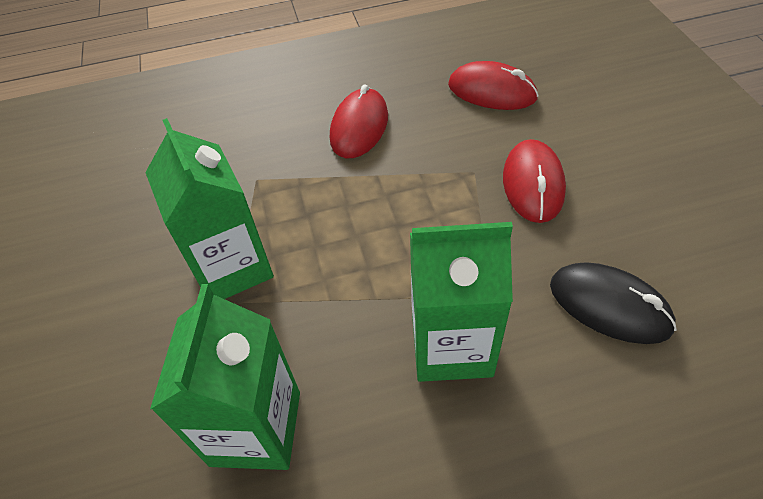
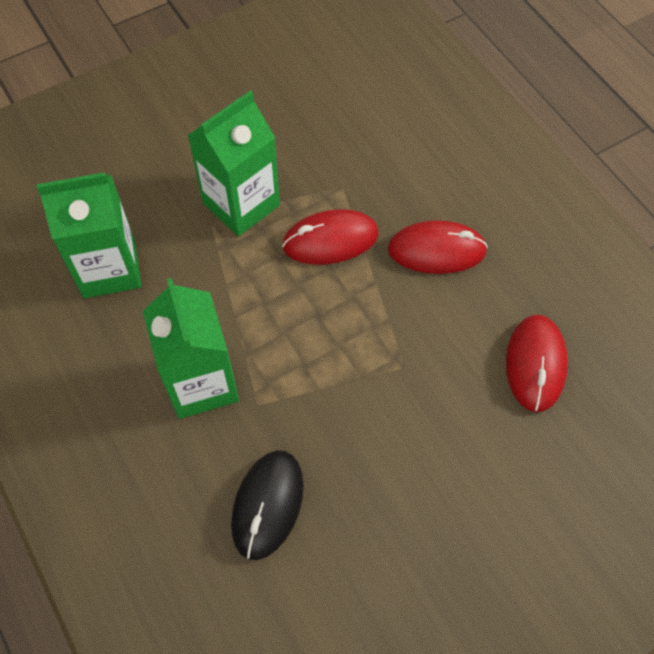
camera: 70 degrees right, 10 degrees up
red mouse [503,139,566,223] -> red mouse moved to [282,209,379,265]

